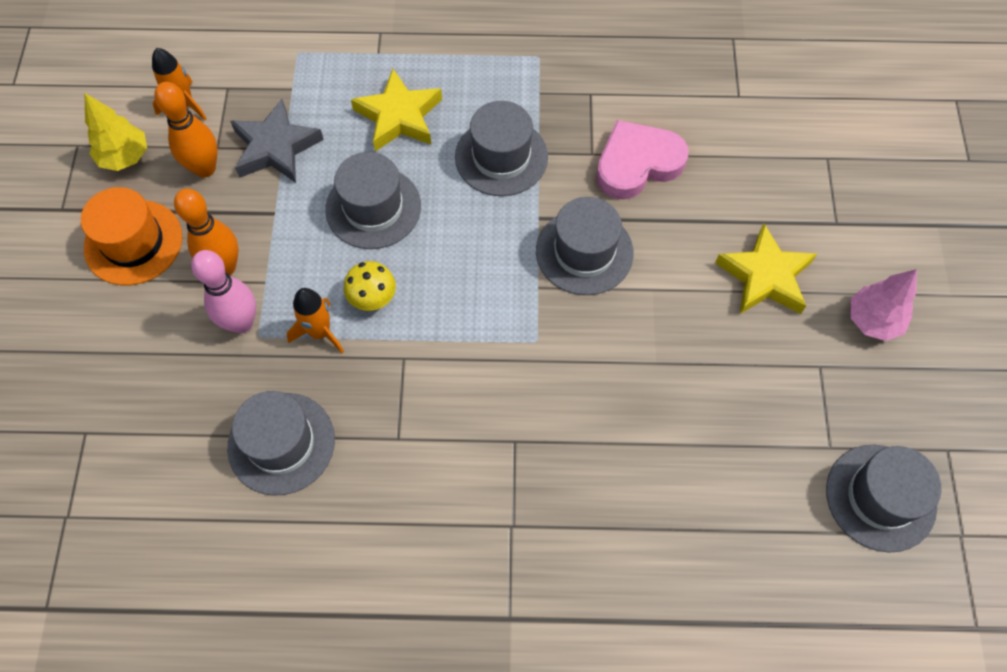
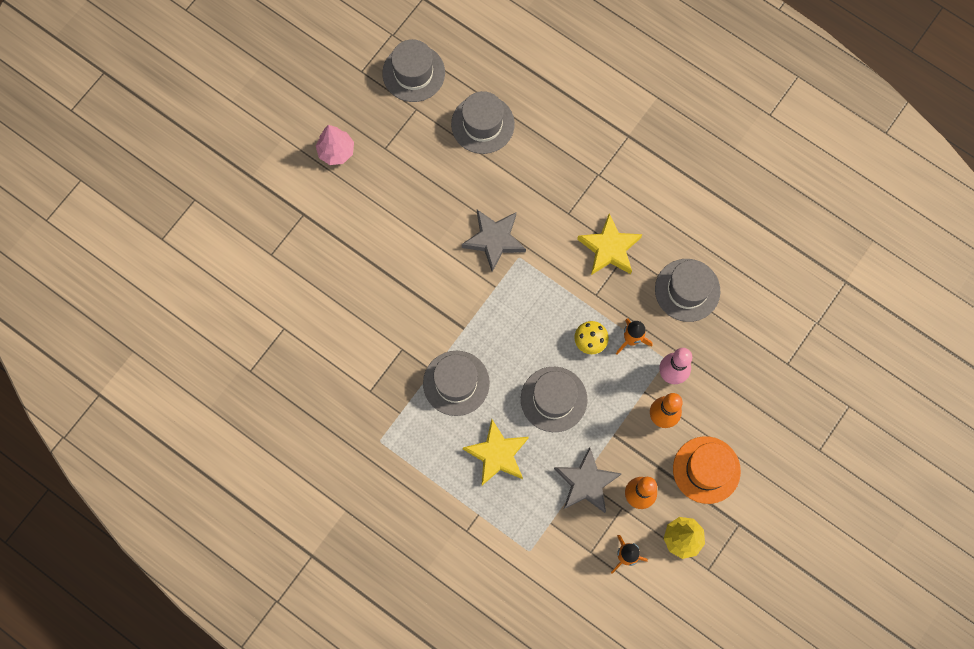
camera: 145 degrees left, 10 degrees up
grey hat [536,197,634,295] -> grey hat moved to [451,91,515,154]
pink heart [596,120,688,199] -> none
yellow star [715,224,817,314] -> yellow star moved to [577,213,642,275]
none -> grey star [462,210,526,272]

